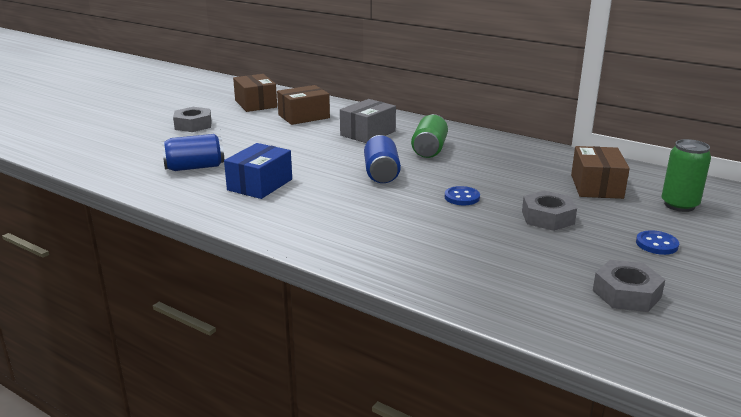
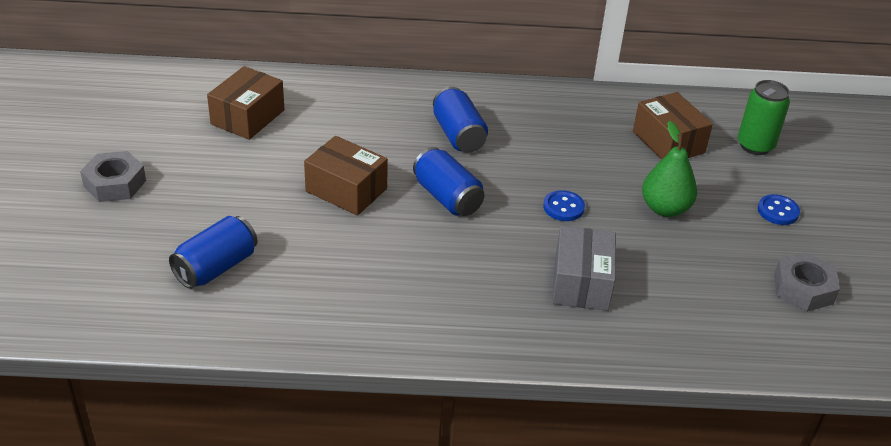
camera: 35 degrees left, 15 degrees up
blue box [224,143,292,199] -> none
brown box [233,74,277,112] -> brown box moved to [304,136,388,216]
grey box [340,99,396,143] -> grey box moved to [552,226,616,311]
green can [411,114,448,158] -> blue can [433,87,488,153]
grey nut [522,191,577,231] -> green pear [642,121,697,217]

